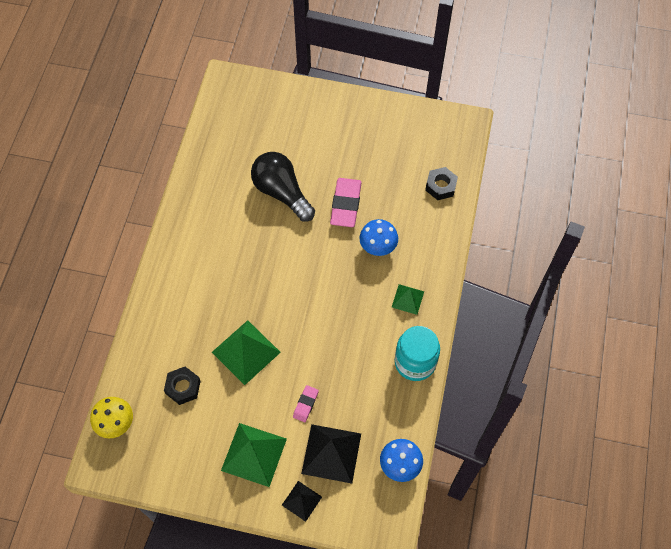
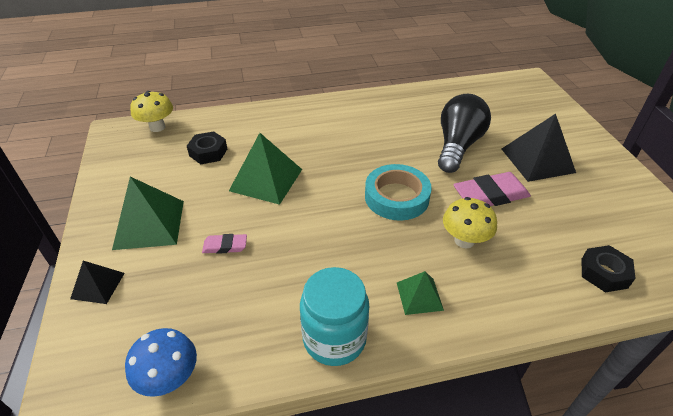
camera: 65 degrees right, 20 degrees down
black pyramid [301,424,361,484] -> black pyramid moved to [502,114,576,182]
blue mushroom [359,219,398,256] -> yellow mushroom [443,197,497,248]
none -> turquoise tape [365,164,432,221]

